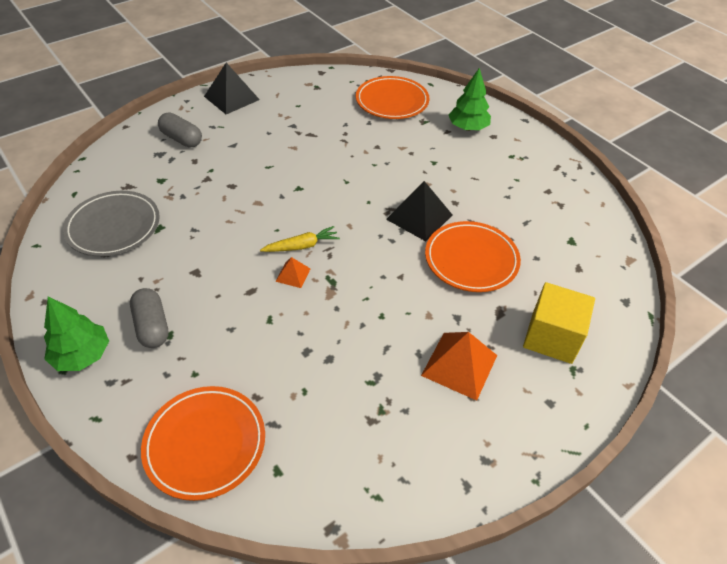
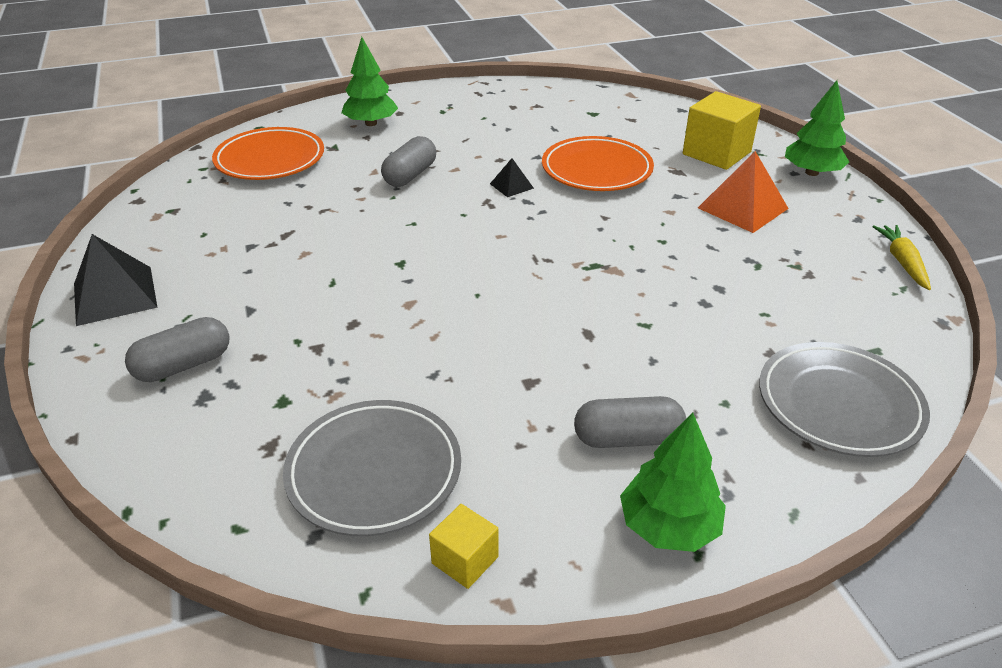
camera: 70 degrees left, 10 degrees down
orange plate [141,386,265,501] -> grey plate [759,342,930,457]
yellow carrot [260,226,340,252] -> yellow carrot moved to [872,225,931,290]
orange pyramid [275,257,311,288] -> none
black pyramid [386,181,452,241] -> black pyramid [490,158,534,197], size x0.52
none -> grey capsule [381,136,436,187]
none -> yellow cube [429,504,498,589]
none -> green tree [785,80,849,176]

